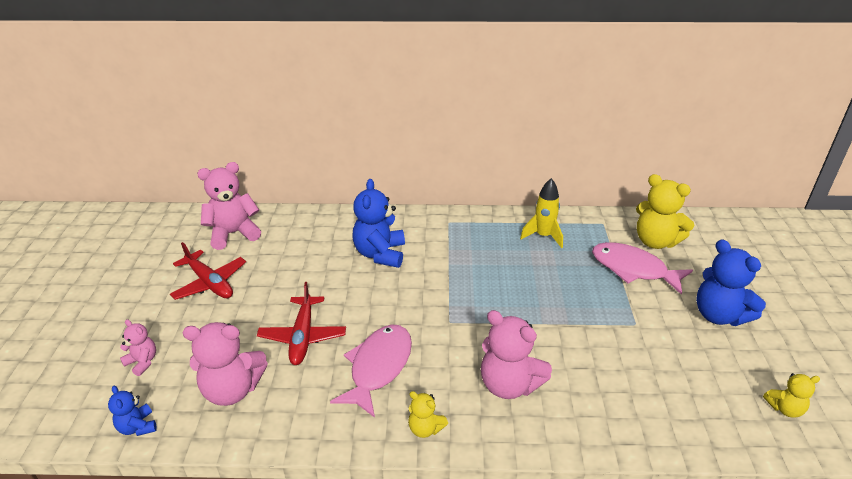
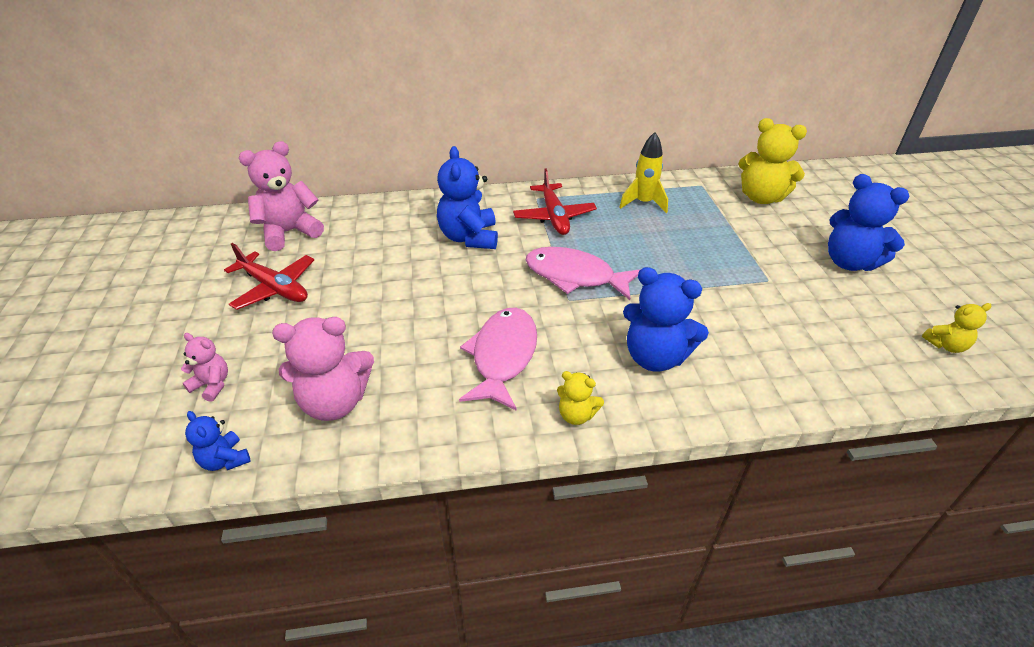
camera: 10 degrees left, 5 degrees up
red plane [257,282,346,365] -> red plane moved to [513,168,597,235]
pink teddy bear [481,310,552,399] -> blue teddy bear [623,267,709,372]
pink fish [592,242,693,295] -> pink fish moved to [525,247,641,300]

